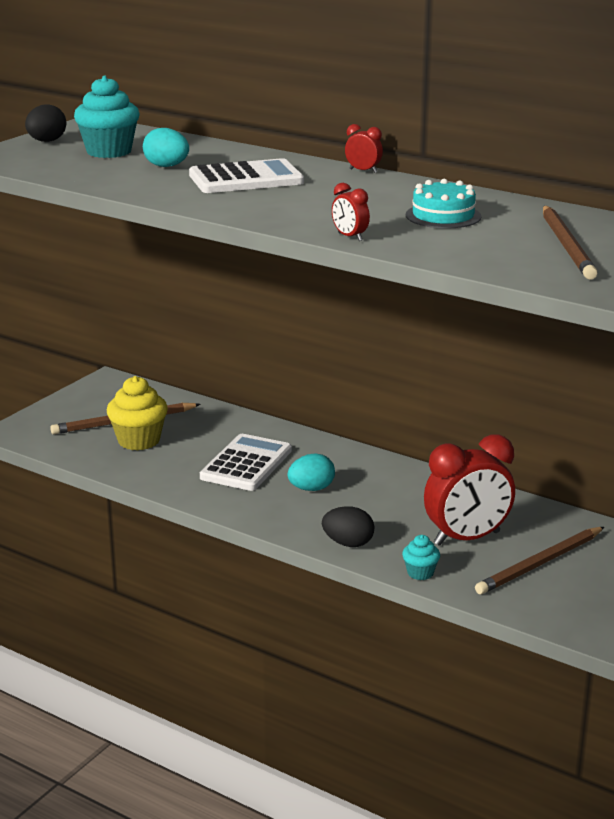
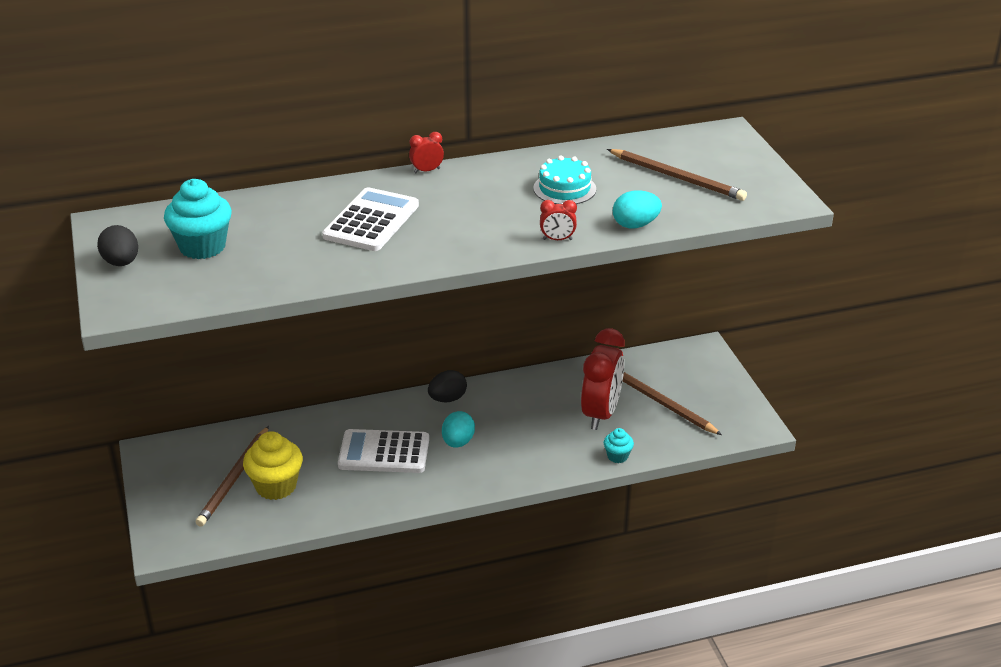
camera: 50 degrees left, 10 degrees up
turquoise egg [143,128,189,167] -> turquoise egg moved to [613,190,662,228]
white calculator [200,434,292,491] -> white calculator turned 60 degrees counterclockwise [338,429,429,473]
black egg [322,506,375,547] -> black egg moved to [428,370,467,402]
brown pencil [475,527,604,595] -> brown pencil turned 135 degrees clockwise [623,372,722,435]

